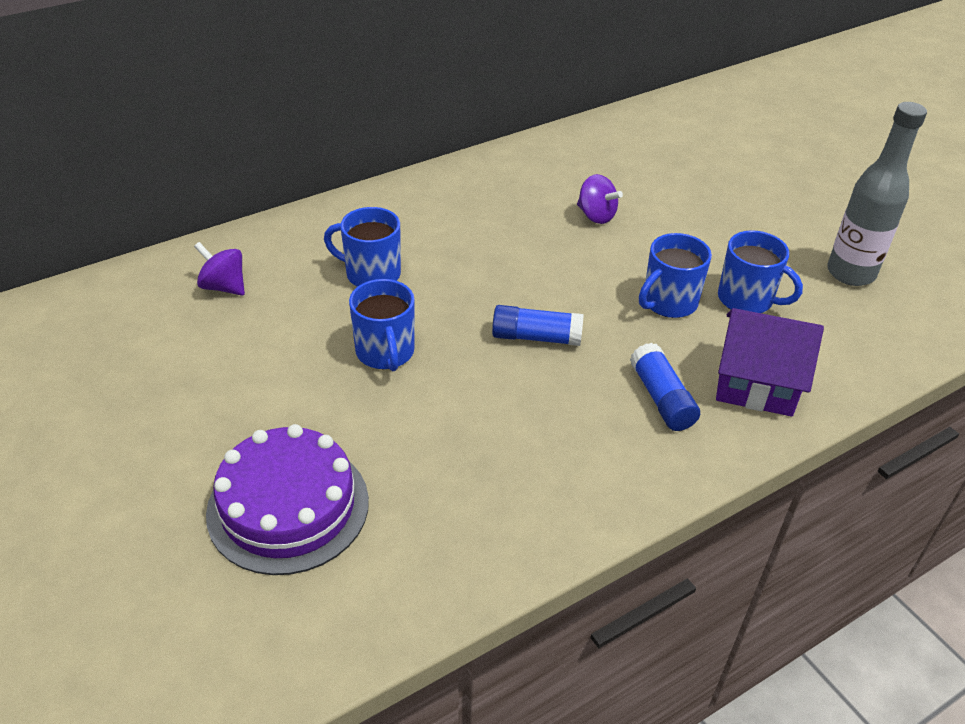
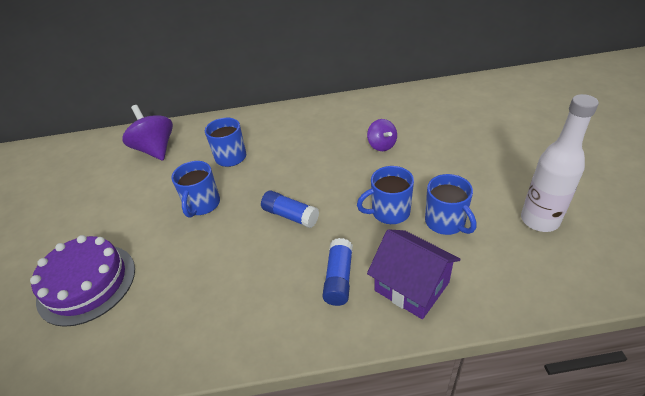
camera: 30 degrees right, 0 degrees up
purple spinning top [194,242,245,296] -> purple spinning top [122,105,173,160], size x1.67
grey bottle [827,102,927,286] -> white bottle [521,94,599,232]

